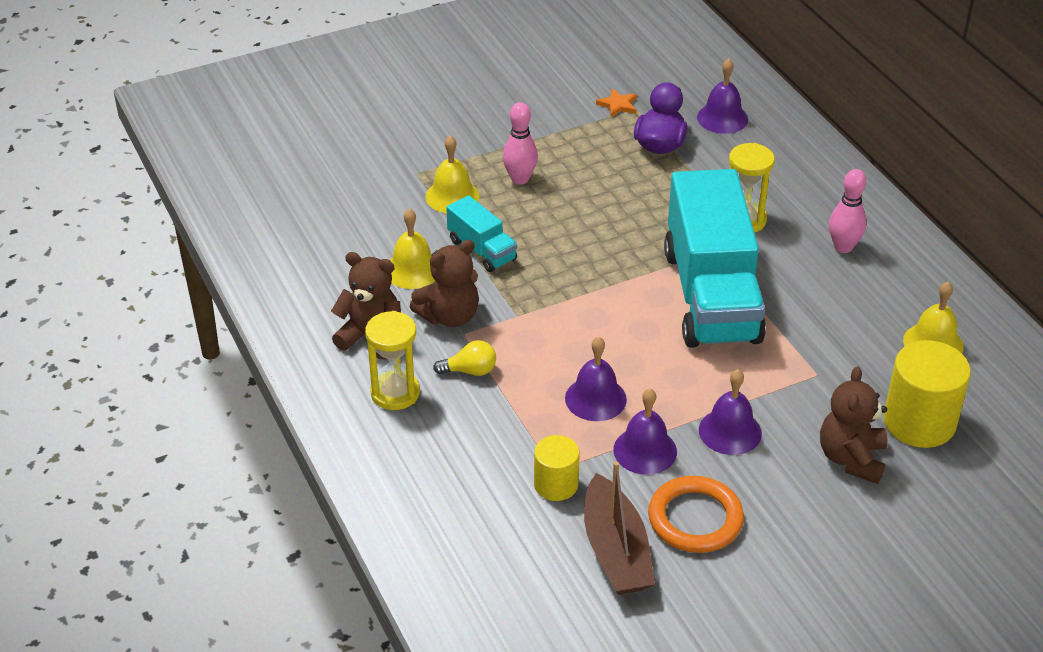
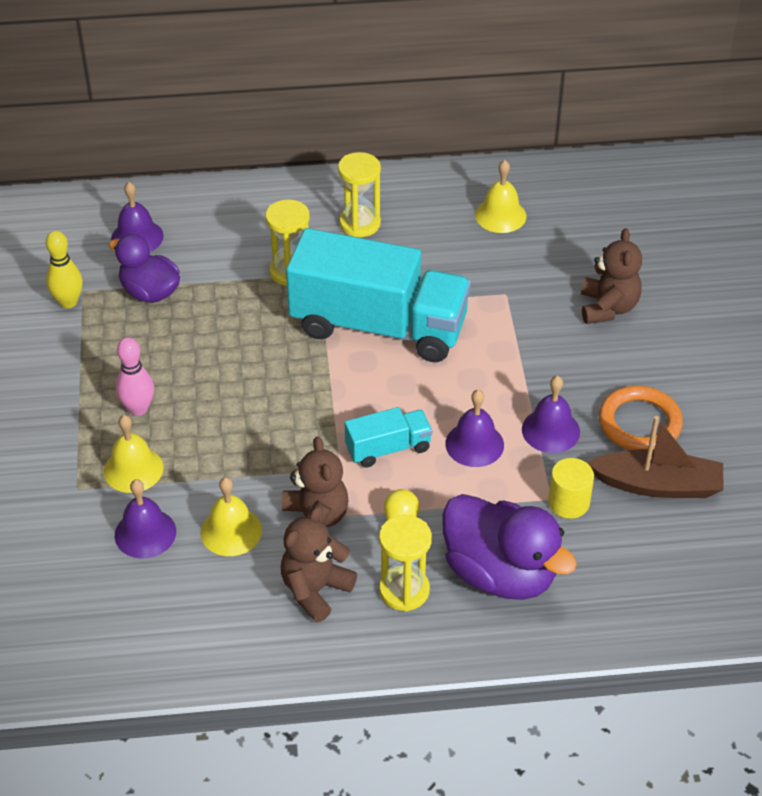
camera: 70 degrees left, 5 degrees up
turquoise truck [446,195,517,272] -> turquoise truck moved to [345,407,432,468]
orange star [596,89,637,117] -> yellow bowling pin [46,231,83,308]
purple bell [699,369,762,455] -> purple bell moved to [115,479,176,558]
brown teddy bear [820,367,887,484] -> brown teddy bear turned 120 degrees counterclockwise [581,228,642,324]
pink bowling pin [829,169,866,253] -> yellow hourglass [338,152,381,237]
yellow cylinder [883,340,971,448] -> none
none -> purple duck [443,494,577,600]

